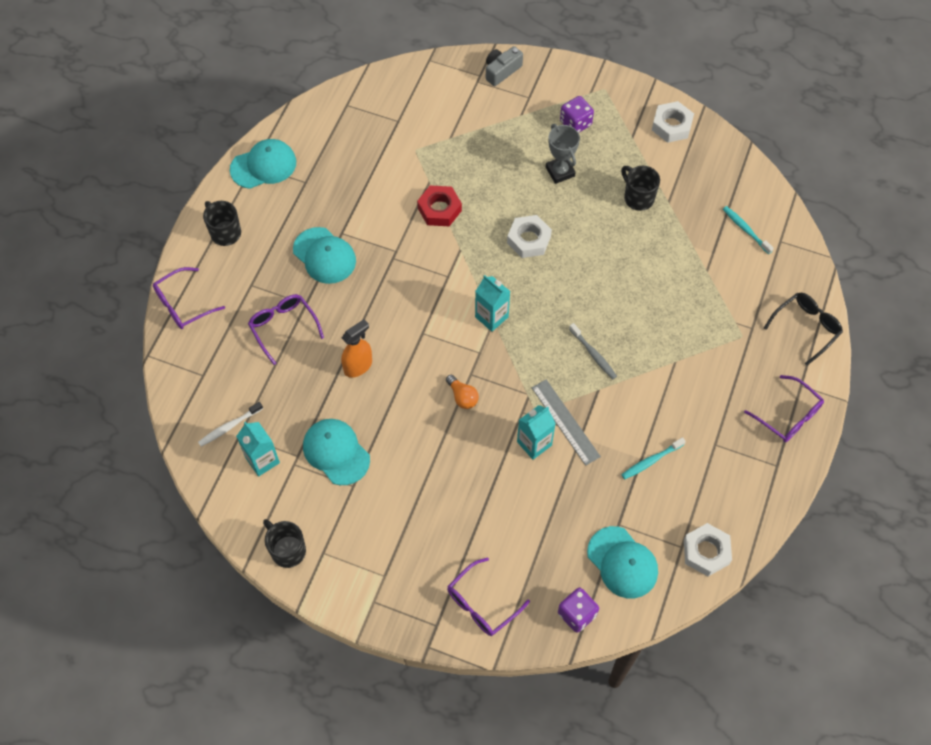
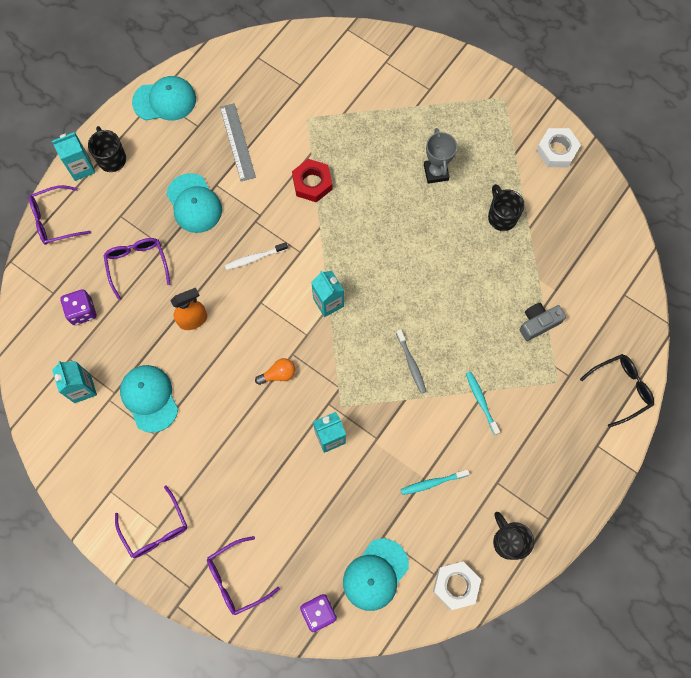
camera: 15 degrees right, 10 degrees up
white toothbrush [198,402,263,446] -> white toothbrush moved to [225,242,288,270]
black mug [263,519,306,568] -> black mug moved to [493,512,534,560]
orange light bulb [446,375,479,409] -> orange light bulb turned 90 degrees counterclockwise [255,358,295,385]
grey camera [486,46,523,86] -> grey camera moved to [519,303,566,341]
white nut [507,215,552,258] -> none
grey ruler [532,379,601,466] -> grey ruler moved to [220,103,256,181]
purple dice [560,96,594,133] -> purple dice moved to [61,289,96,325]
turquoise cap [587,526,658,598] -> turquoise cap turned 60 degrees clockwise [343,539,409,611]
turquoise toothbrush [723,206,774,254] -> turquoise toothbrush moved to [466,371,500,435]
purple glasses [744,375,824,442] -> purple glasses moved to [115,485,187,558]
none -> turquoise carton [52,132,95,181]

